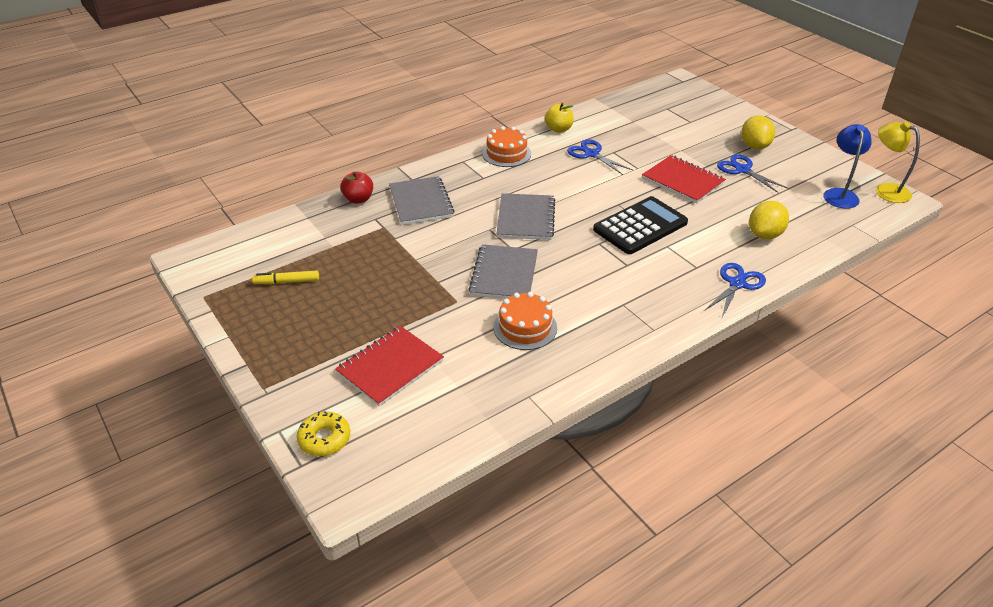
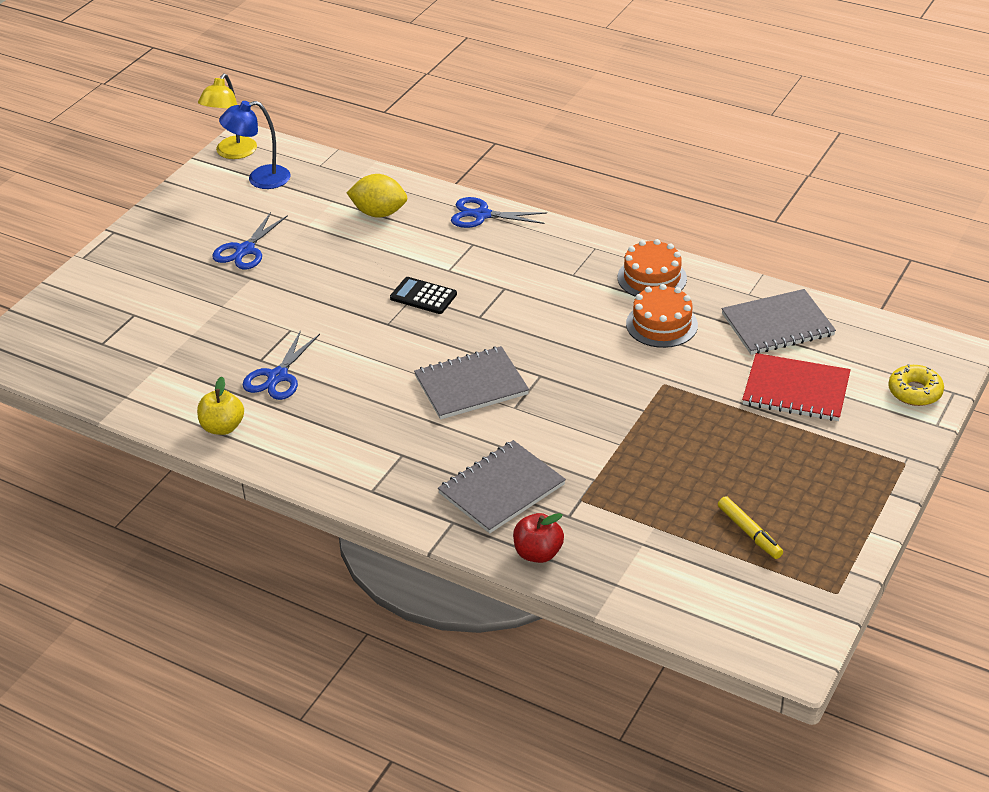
camera: 115 degrees left, 0 degrees up
grey notebook [468,244,538,299] -> grey notebook moved to [722,289,836,355]
orange cake [482,126,531,167] -> orange cake moved to [618,239,687,297]
black calculator [593,196,688,254] -> black calculator [390,277,457,314], size x0.55
red notebook [642,155,726,204] -> none
yellow lemon [741,115,775,150] -> none

